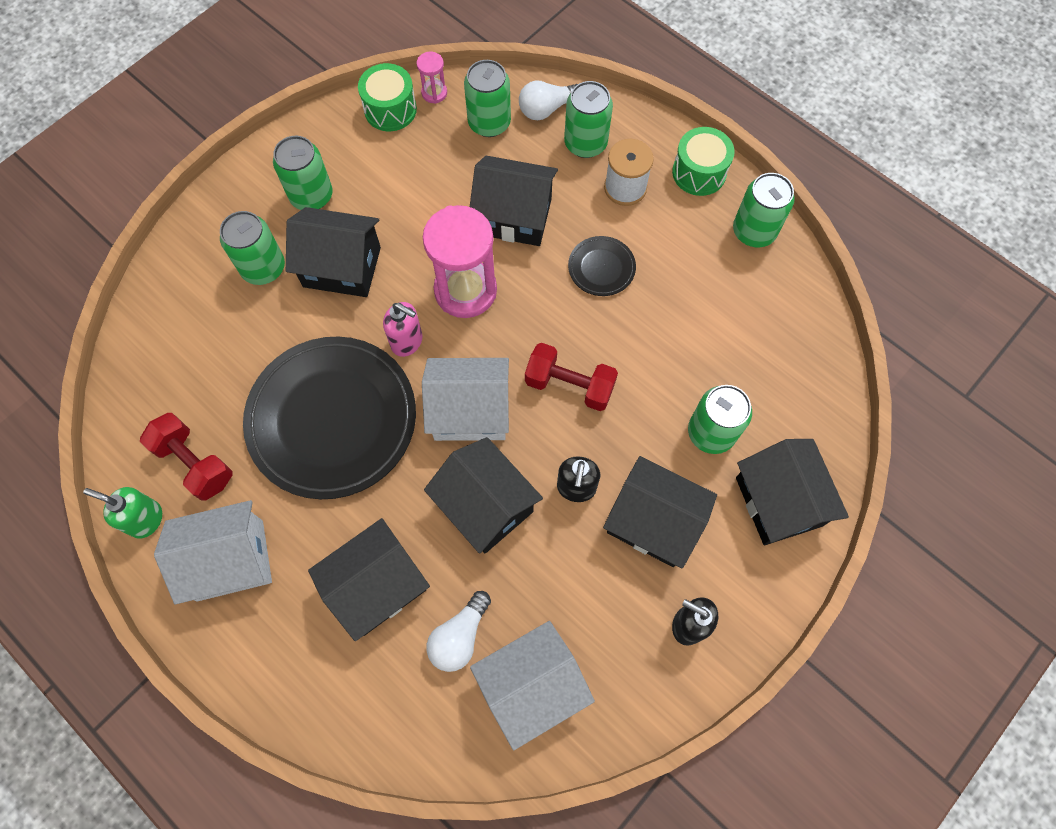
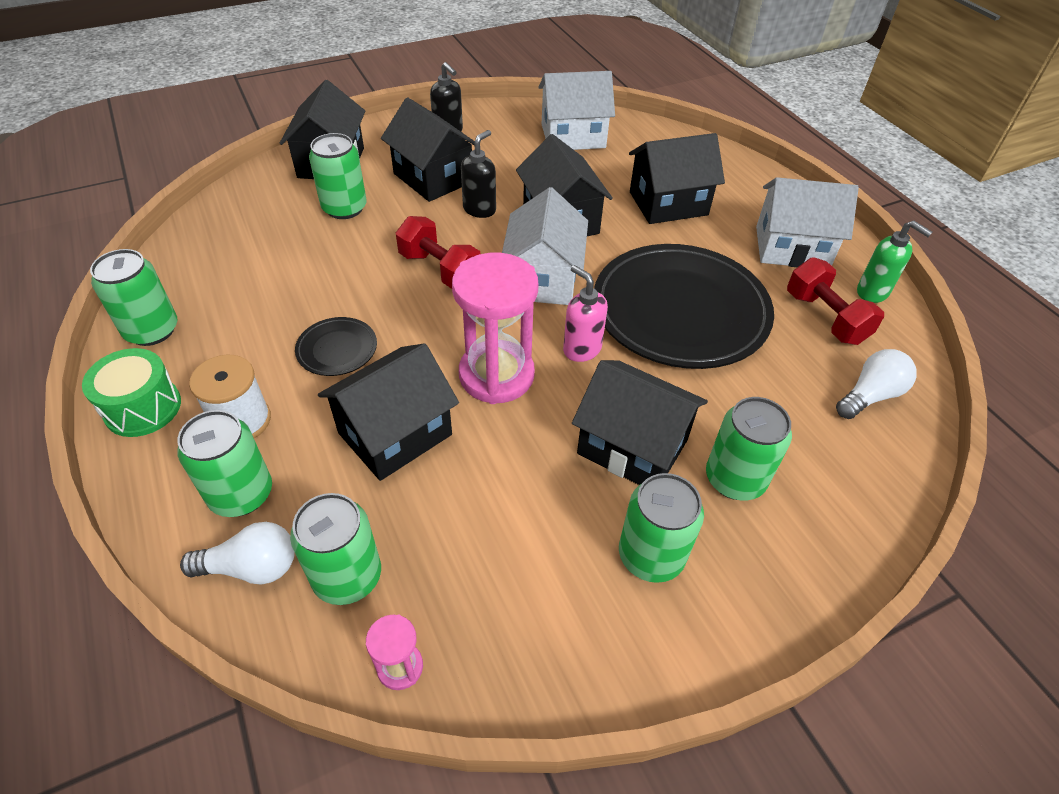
camera: 160 degrees left, 20 degrees down
green drum [358,63,417,131] -> none
white house [422,358,509,441] -> white house turned 75 degrees clockwise [502,187,588,305]
white light bulb [426,591,491,672] -> white light bulb moved to [836,349,917,419]
black house [470,156,558,246] -> black house turned 75 degrees counterclockwise [318,343,459,481]

